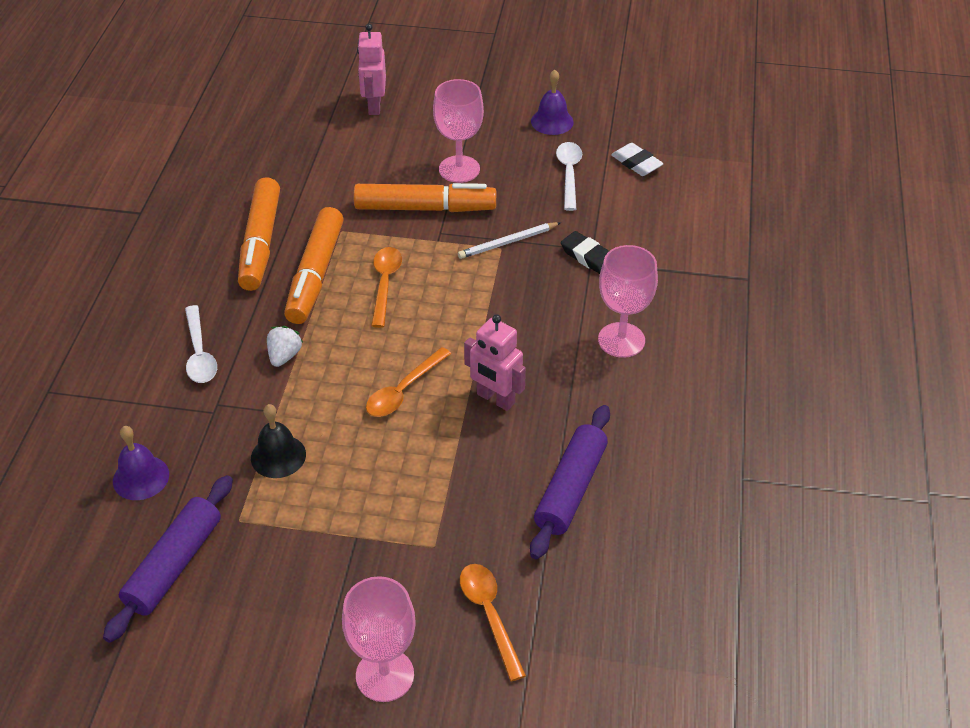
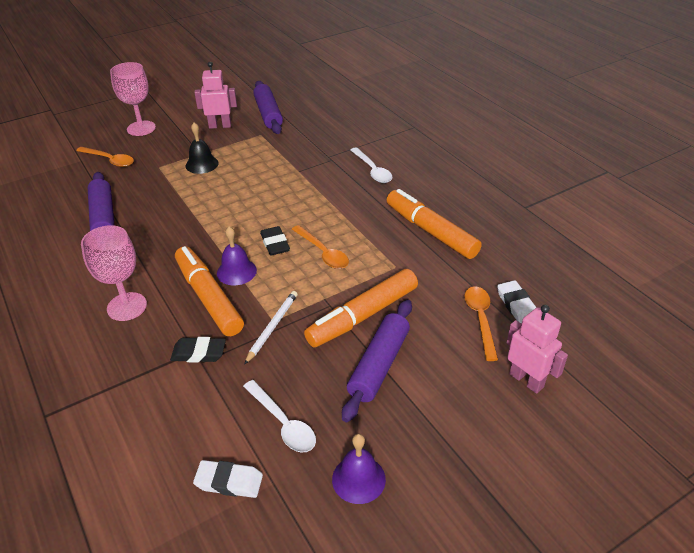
camera: 140 degrees right, 5 degrees down
purple bell [113,426,169,500] -> purple bell moved to [217,227,257,285]
white spoon [185,305,217,383] -> white spoon turned 150 degrees counterclockwise [350,147,392,183]
black bell [251,404,306,478] -> black bell moved to [186,123,218,174]
white strawberry [267,326,303,367] -> none
orange marker [284,207,344,324] -> orange marker moved to [175,246,244,336]
orange spoon [366,347,451,417] -> orange spoon moved to [464,286,498,361]
pink goblet [433,79,484,183] -> purple rolling pin [342,300,412,422]
pink robot [464,314,526,411] -> pink robot moved to [194,62,237,129]
none -> black eraser [260,226,290,255]
none -> white eraser [497,280,537,324]

